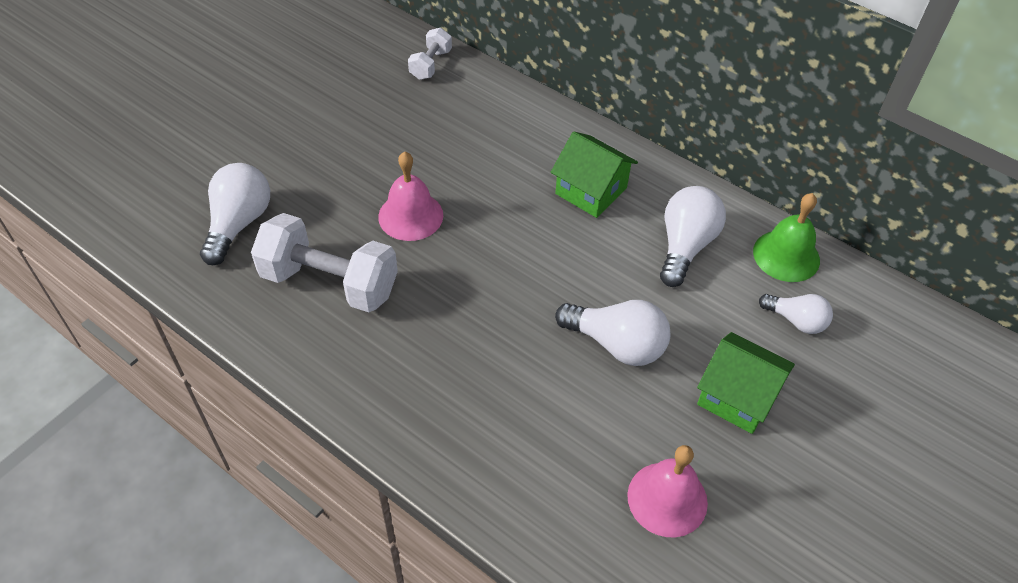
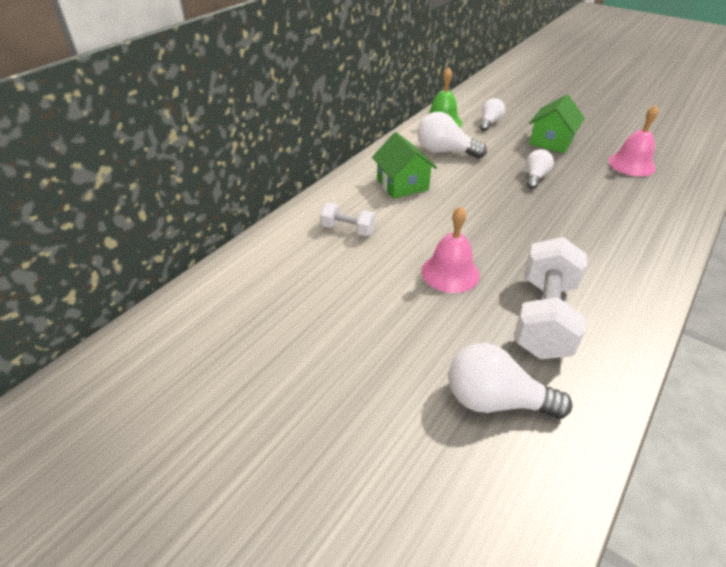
camera: 90 degrees left, 10 degrees down
white dumbbell [408,28,452,80] -> white dumbbell moved to [320,203,375,236]
green house [551,131,638,218] -> green house turned 60 degrees counterclockwise [372,132,437,199]
white light bulb [555,300,671,366] -> white light bulb [526,149,554,189], size x0.63

